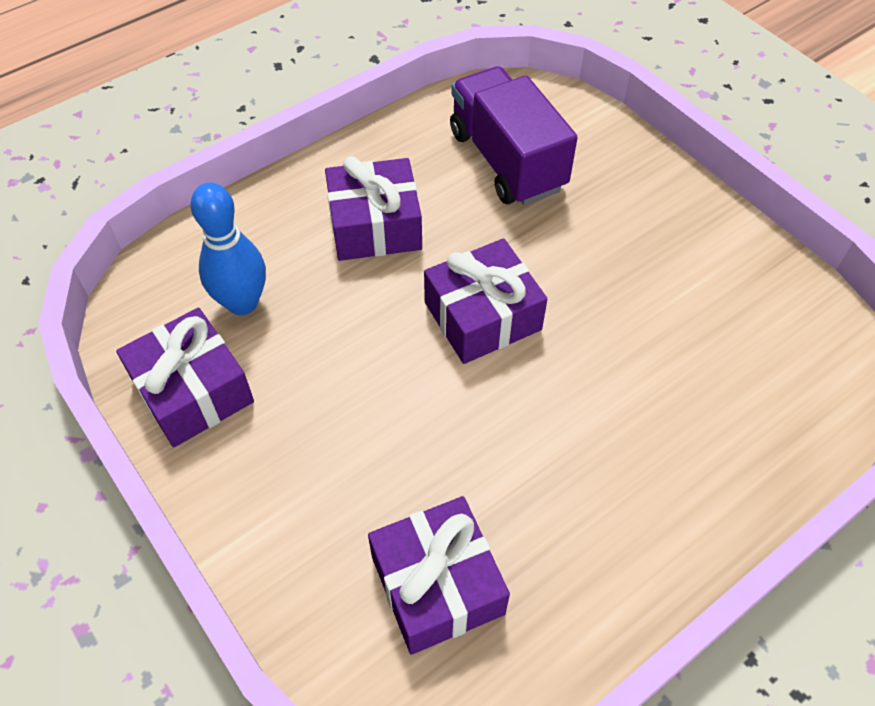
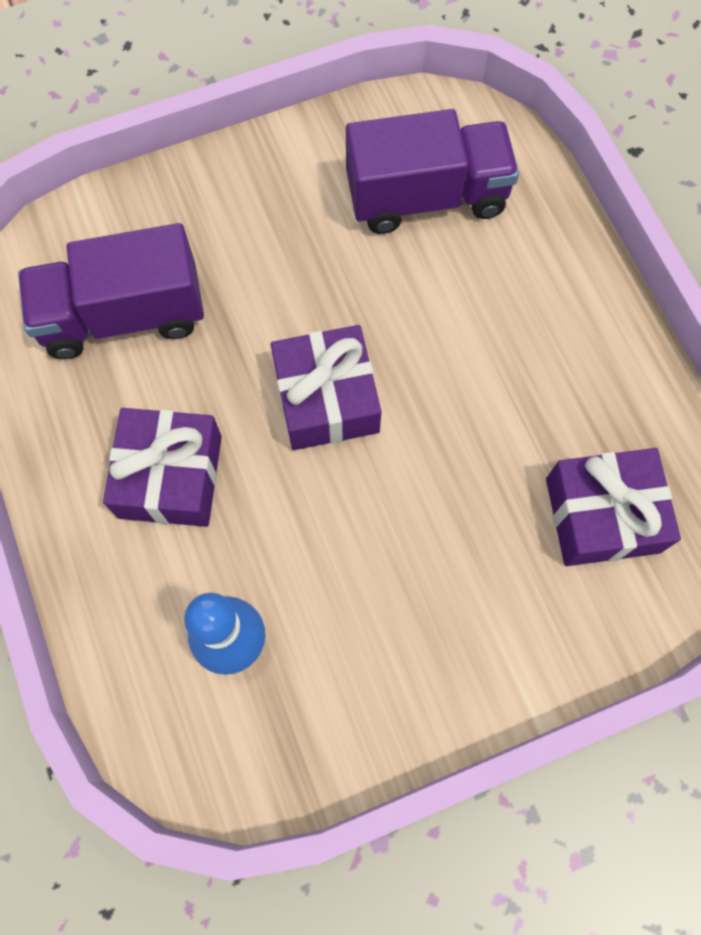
camera: 75 degrees left, 15 degrees up
purple gift [116,308,254,447] -> none
none -> purple truck [346,109,519,234]

